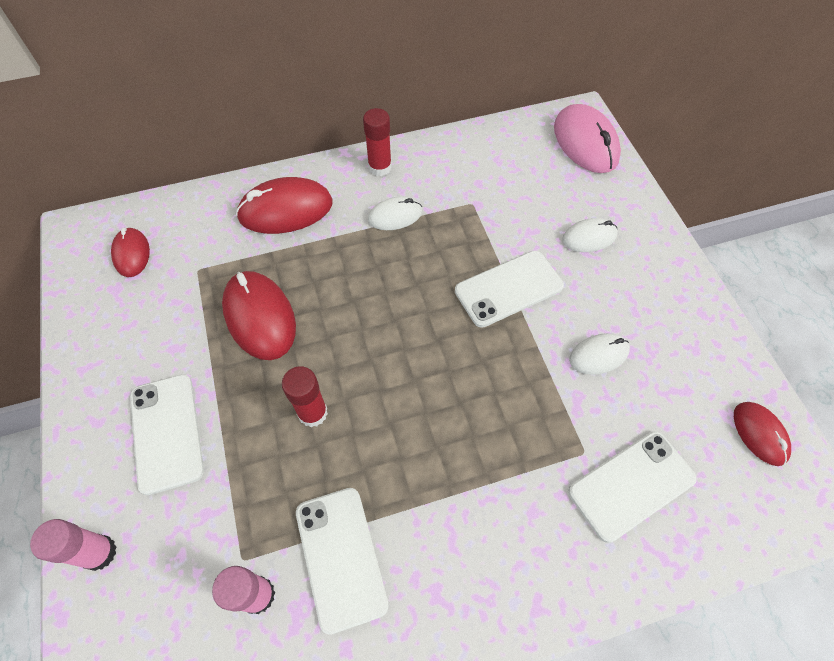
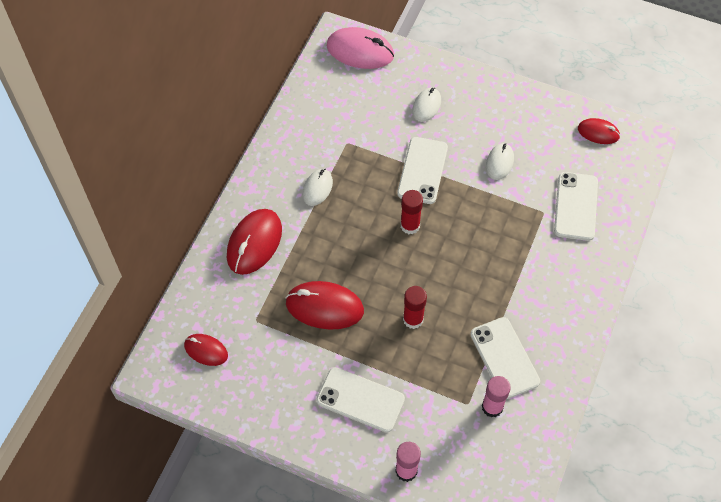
camera: 50 degrees left, 0 degrees up
white phone [296,488,389,635] -> white phone turned 45 degrees clockwise [470,317,540,399]
red glue stick [363,108,392,176] -> red glue stick moved to [400,190,423,234]

